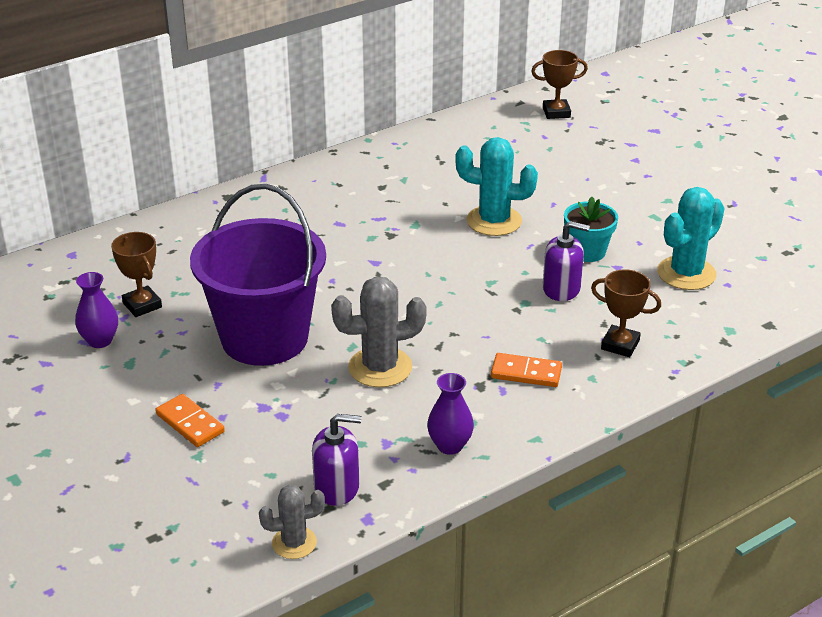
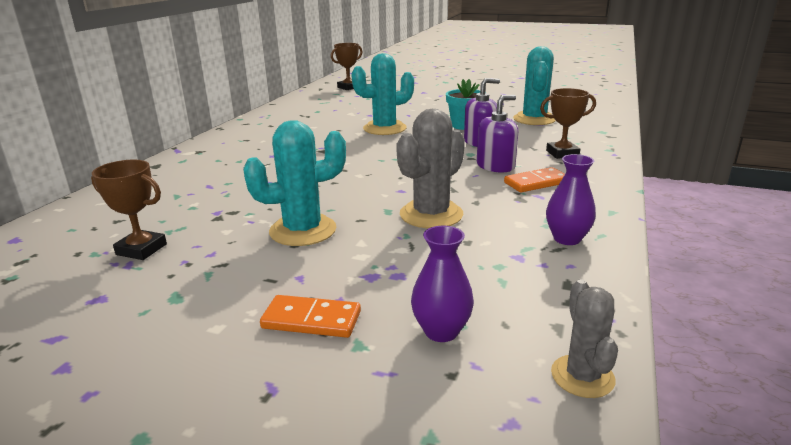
camera: 35 degrees left, 10 degrees down
purple vase [75,272,118,348] -> purple vase moved to [411,226,474,342]
purple bucket [190,184,326,366] -> turquoise cactus [243,120,346,246]
grey cactus [259,485,325,559] -> grey cactus turned 45 degrees counterclockwise [551,279,618,398]
purple soap dispenser [312,414,361,506] -> purple soap dispenser moved to [477,95,518,173]

